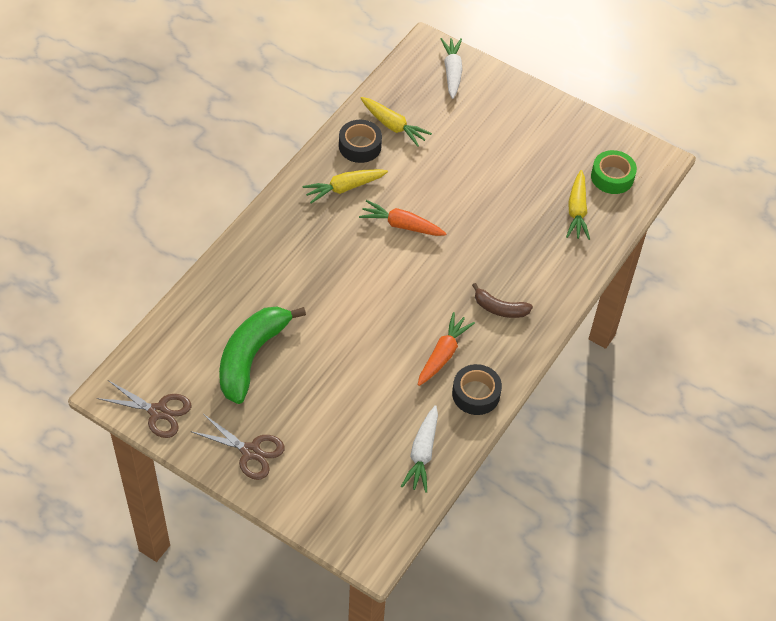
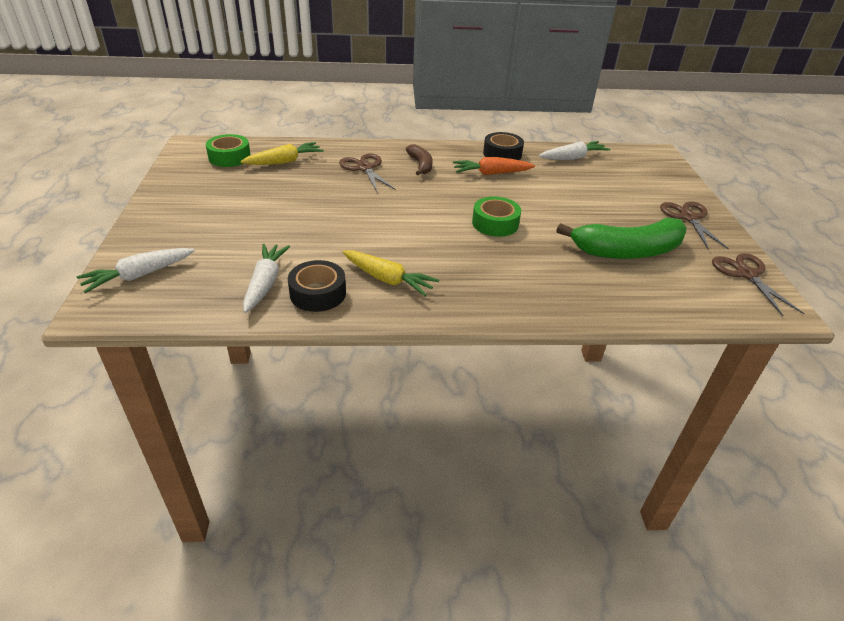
camera: 125 degrees left, 15 degrees down
orange carrot [359,200,447,236] -> none
yellow carrot [360,97,432,147] -> white carrot [243,244,290,313]
none -> brown scissors [339,153,396,192]
none -> green tape [472,196,521,237]

